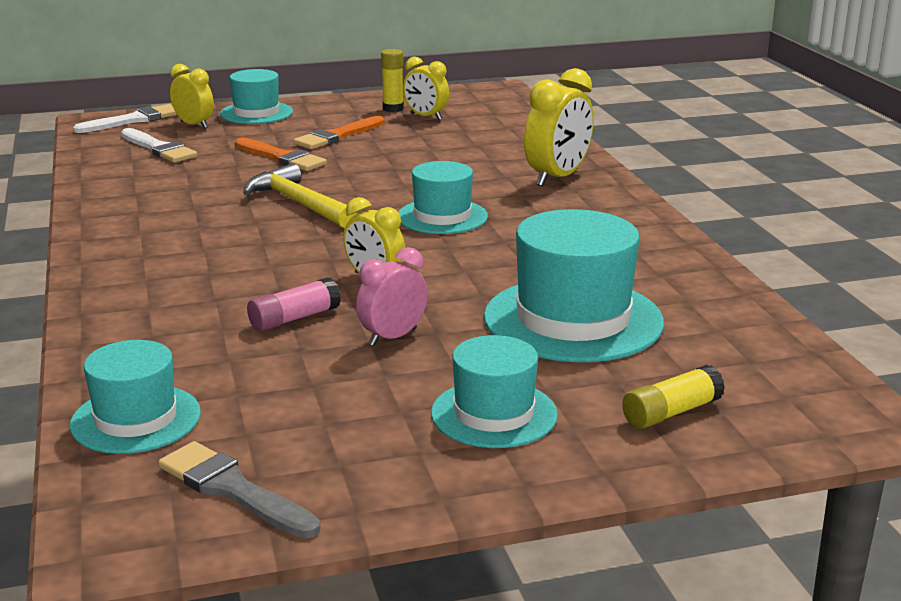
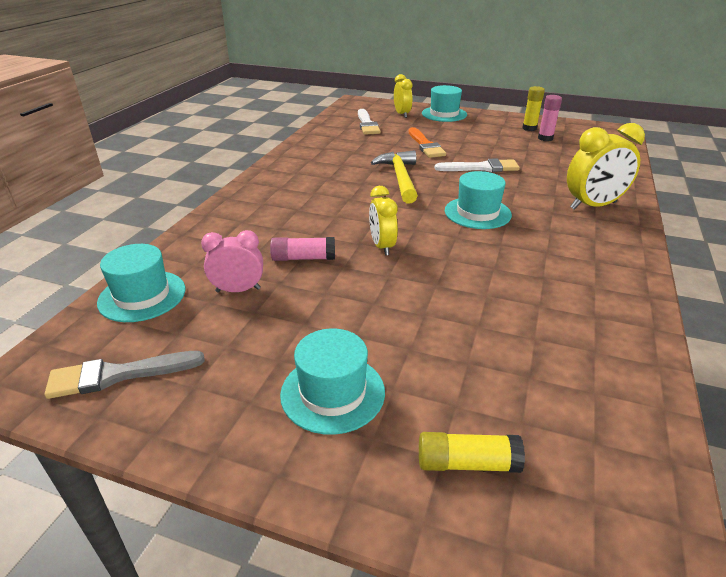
camera: 35 degrees right, 10 degrees up
white brush [73,104,177,133] -> white brush moved to [435,159,520,172]
grey brush [158,441,320,538] -> grey brush turned 90 degrees counterclockwise [44,351,205,399]
orange brush [293,116,385,149] -> none
pink clock [356,247,428,346] -> pink clock moved to [201,230,263,293]
yellow clock [403,57,449,120] -> pink glue stick [538,95,562,141]
turquoise hat [484,209,664,362] -> none

